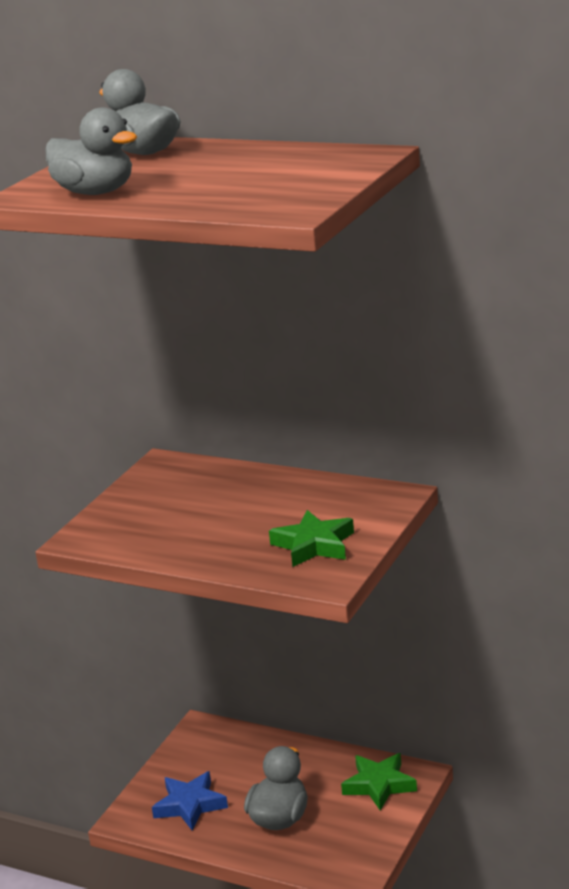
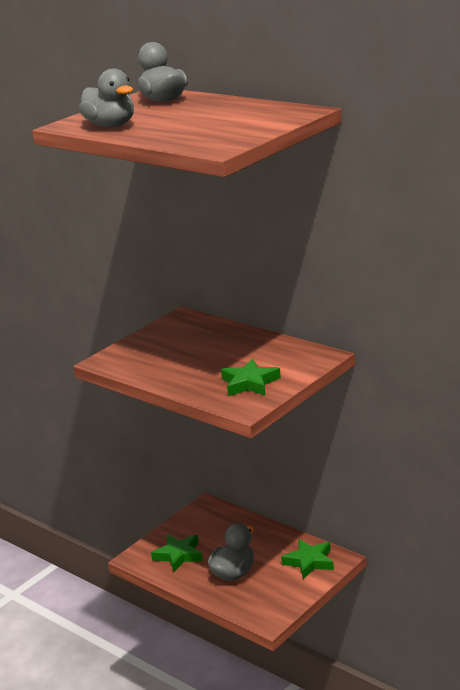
camera: 15 degrees right, 0 degrees up
blue star [152,771,228,831] -> green star [151,534,203,572]

